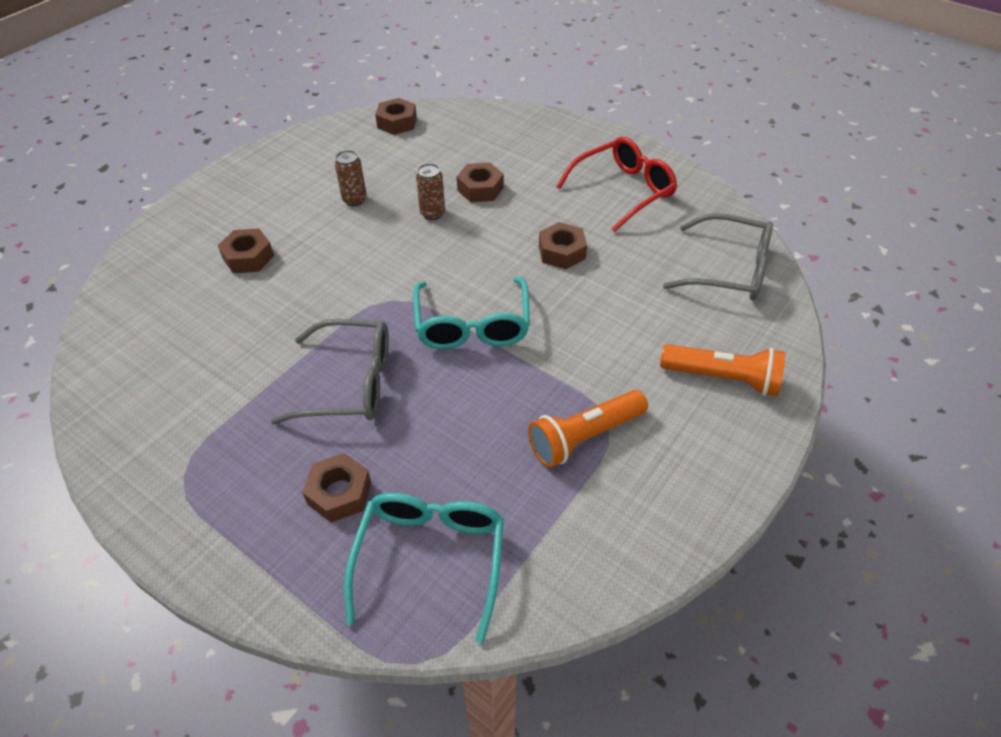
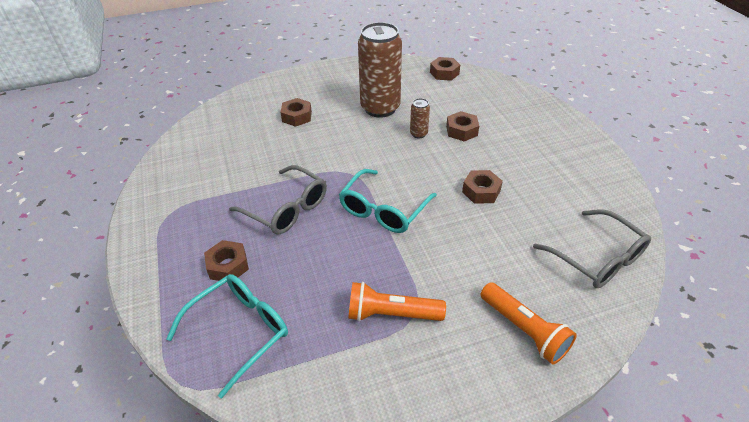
camera: 35 degrees right, 5 degrees down
brown can [335,150,367,206] -> brown can [358,22,402,118], size x2.35
red glasses [556,137,677,232] -> none

